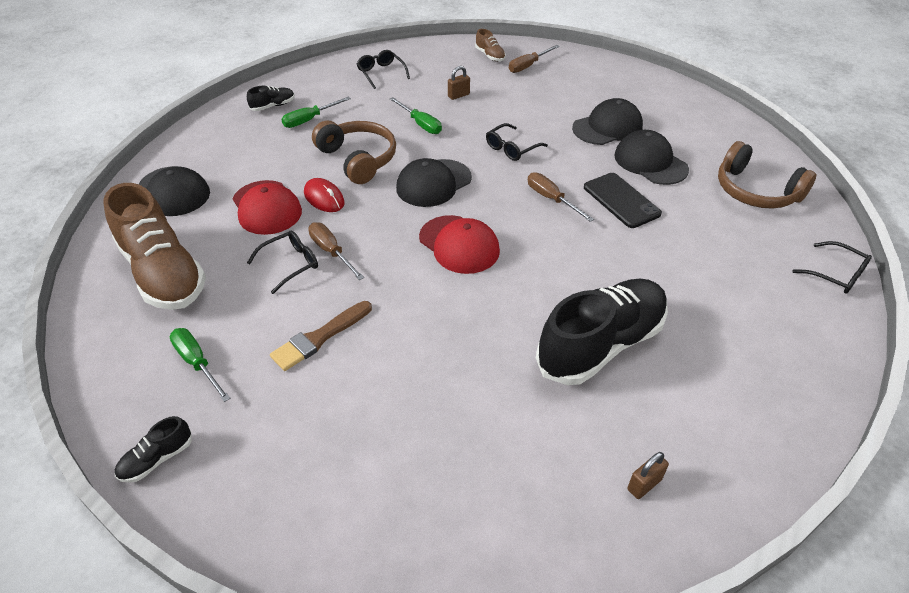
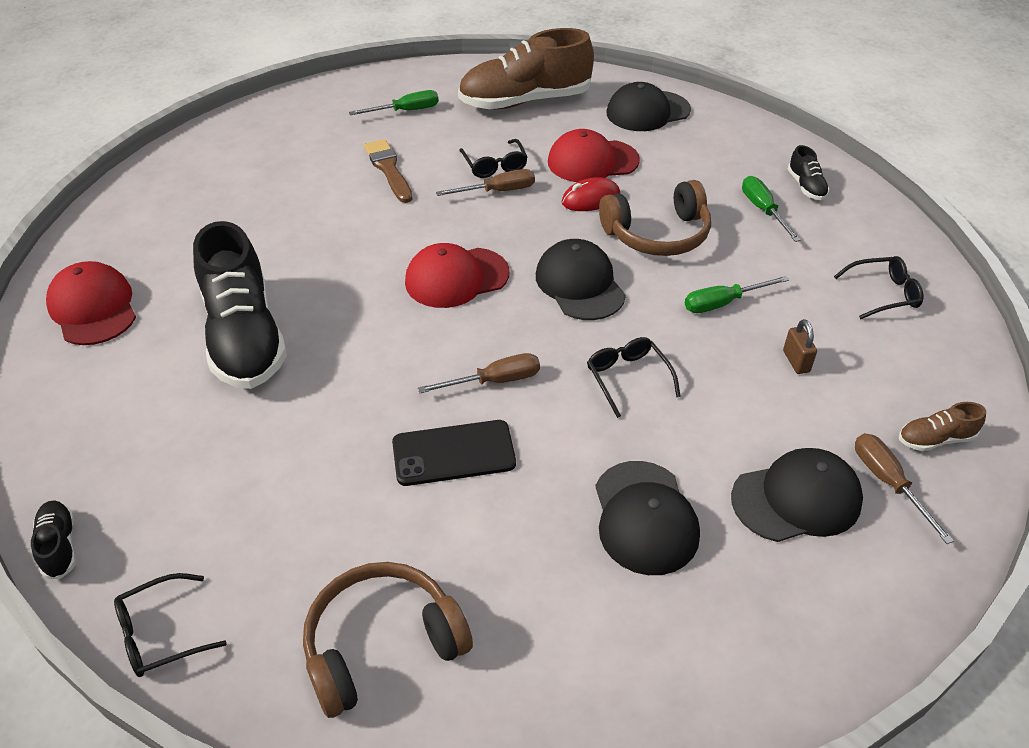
camera: 110 degrees right, 0 degrees up
black shoe [115,416,192,483] -> black shoe moved to [31,500,76,579]
black cap [614,130,689,185] -> black cap moved to [731,448,863,542]
brown padlock [627,452,669,499] -> red cap [46,261,136,345]

